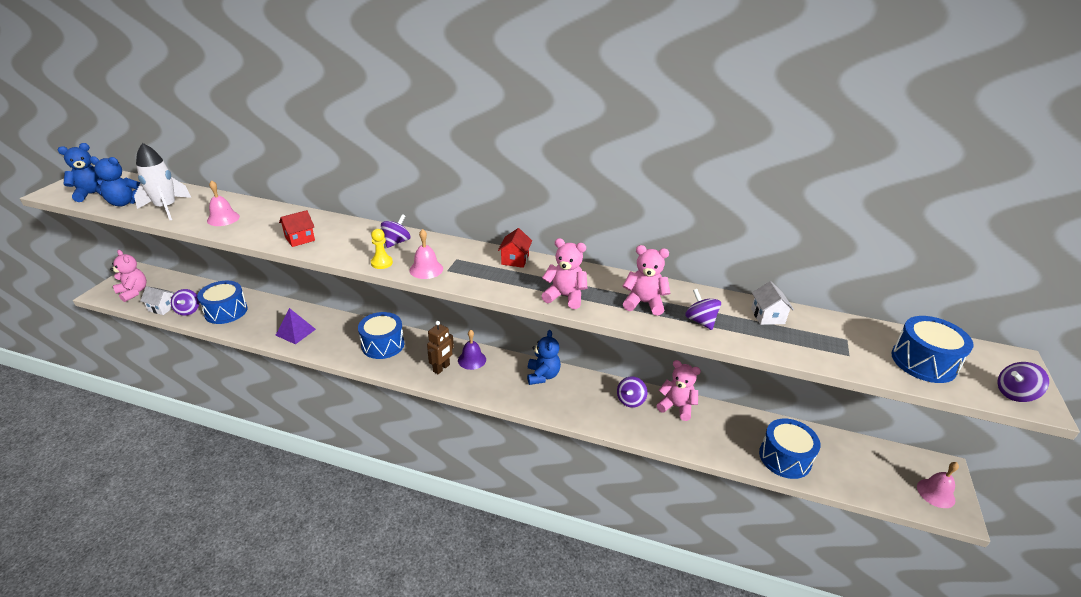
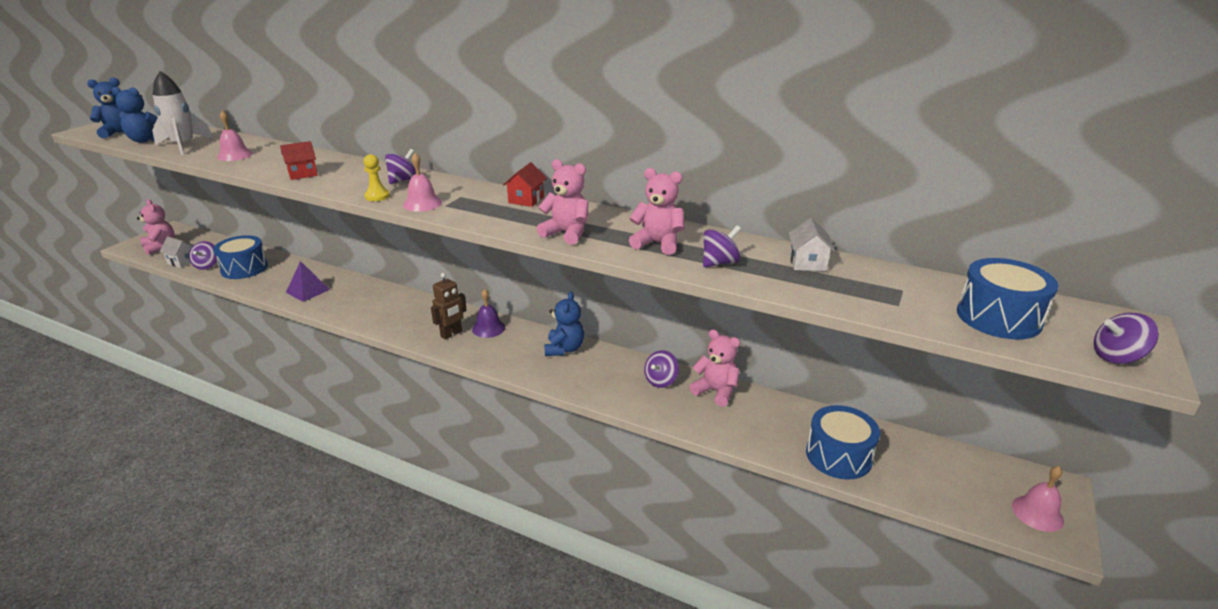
camera: 10 degrees right, 5 degrees down
blue drum [358,312,404,359] -> none
purple spinning top [685,289,721,330] -> purple spinning top turned 75 degrees clockwise [703,225,741,267]

